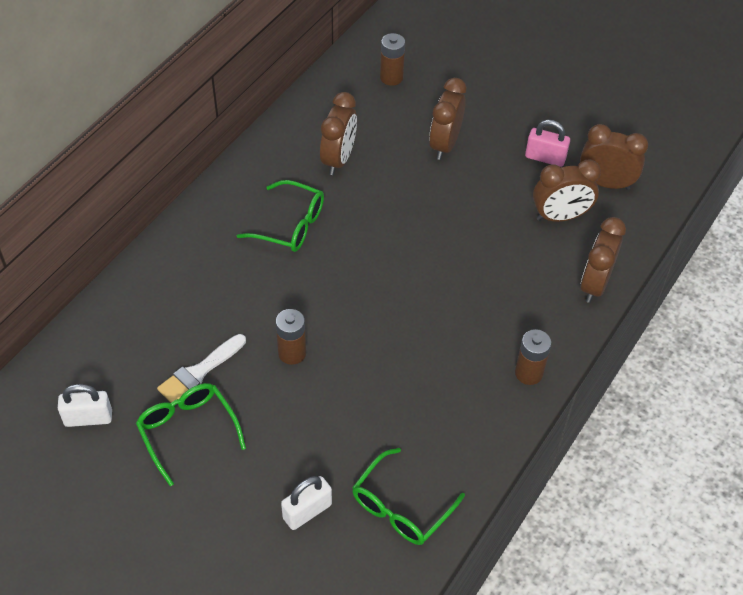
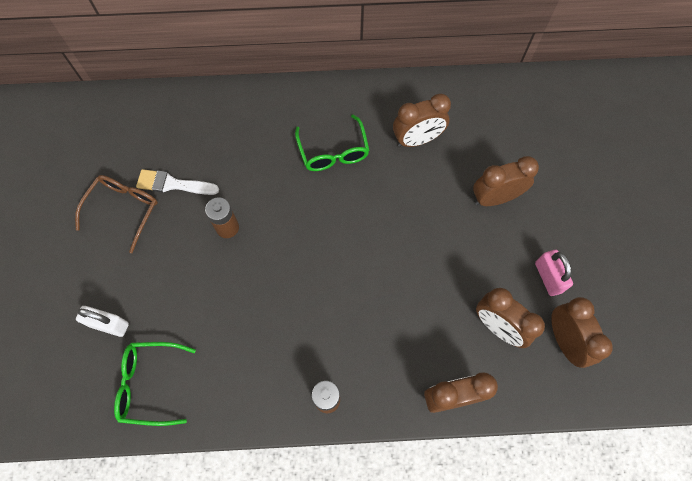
camera: 55 degrees right, 15 degrees up
white padlock [58,384,112,427] -> none
green glasses [136,383,246,486] -> brown glasses [75,175,158,253]
brown battery [380,33,405,86] -> none

